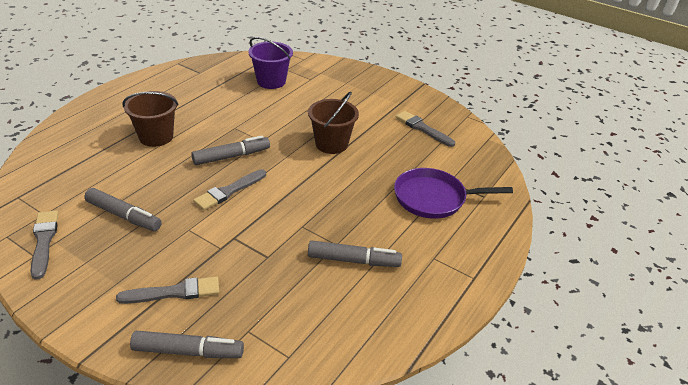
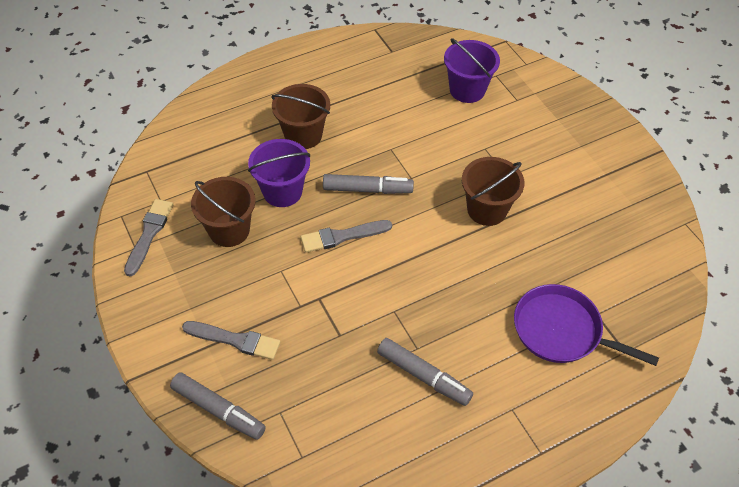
camera: 30 degrees right, 15 degrees up
grey marker [84,188,162,231] -> brown bucket [191,177,255,247]
grey brush [395,111,455,147] -> none
none -> purple bucket [248,139,310,207]

